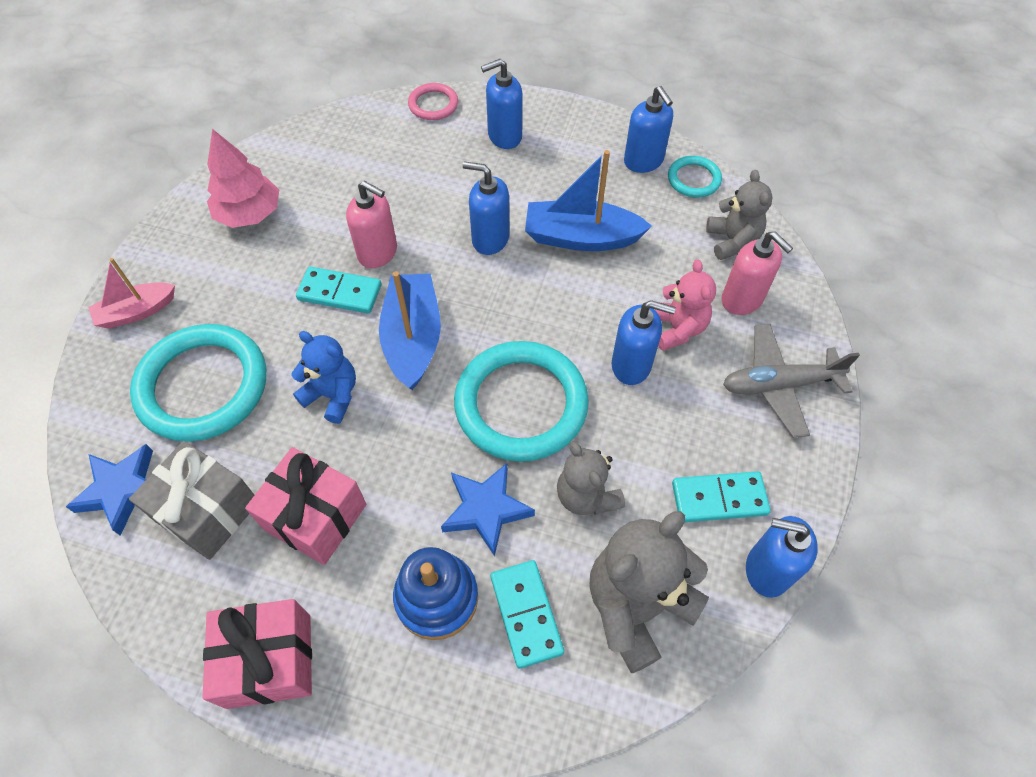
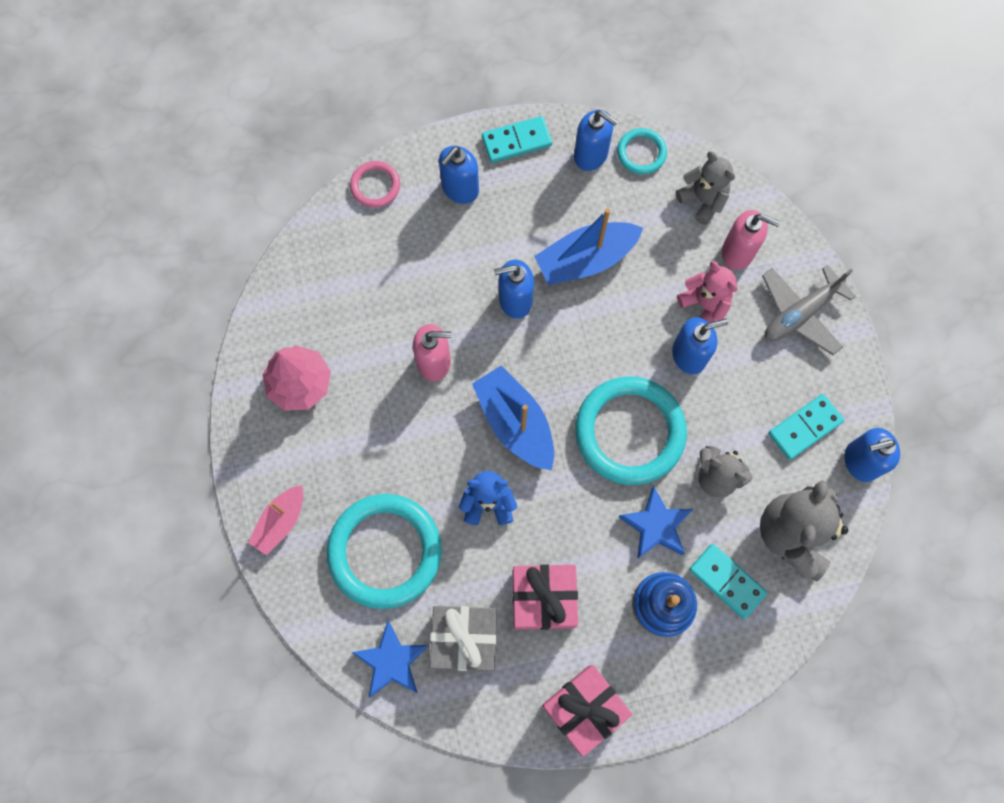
camera: 30 degrees left, 15 degrees up
turquoise domino [296,267,381,314] -> turquoise domino moved to [482,116,552,163]

